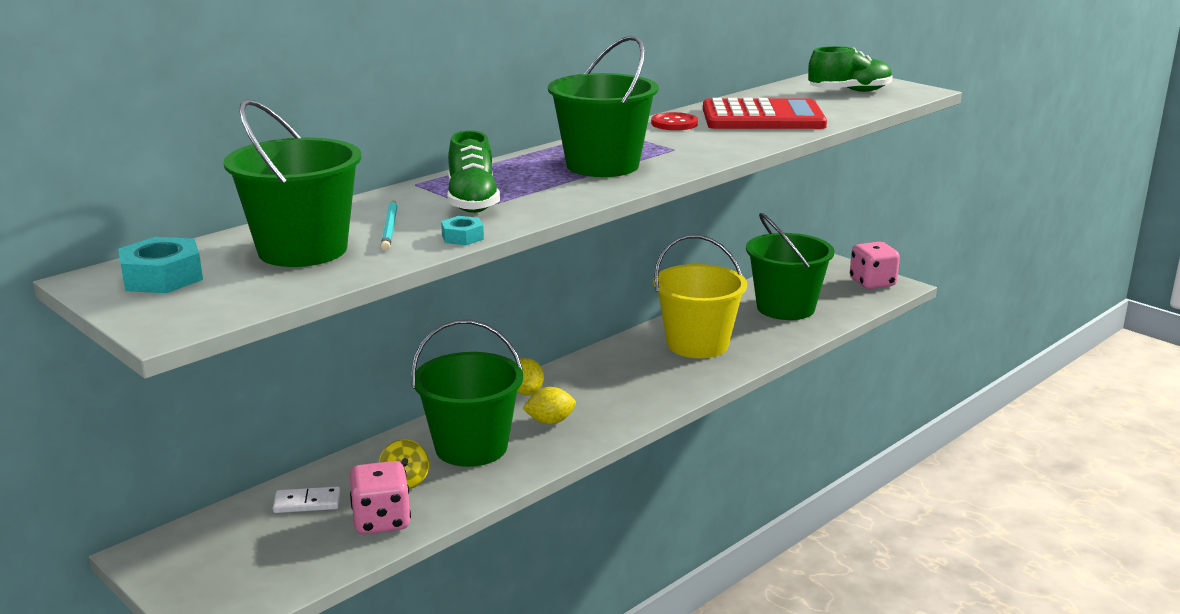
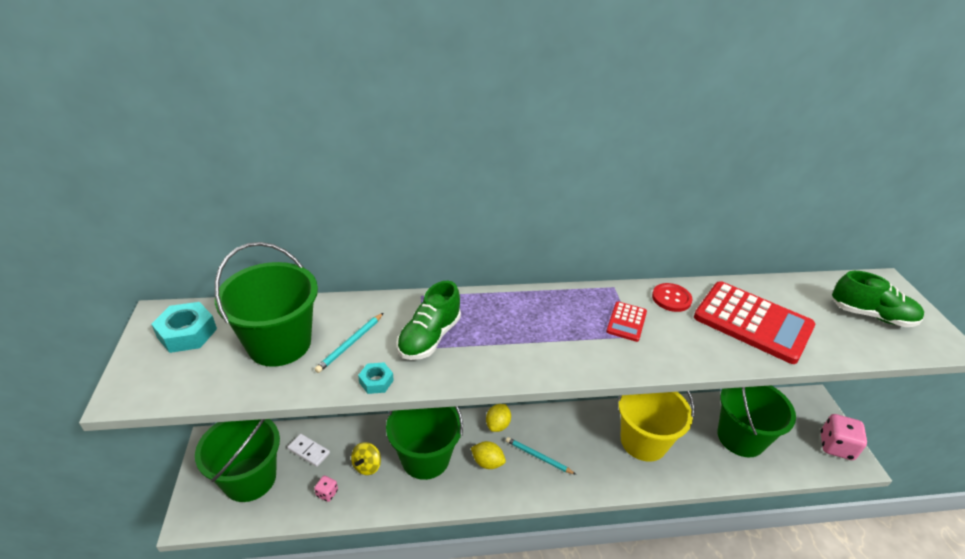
camera: 35 degrees right, 15 degrees up
pink dice [350,461,411,534] -> pink dice [314,476,338,502], size x0.49
green bucket [548,36,659,177] -> green bucket moved to [195,419,280,502]
none -> turquoise pencil [506,437,576,475]
none -> red calculator [606,302,647,342]

